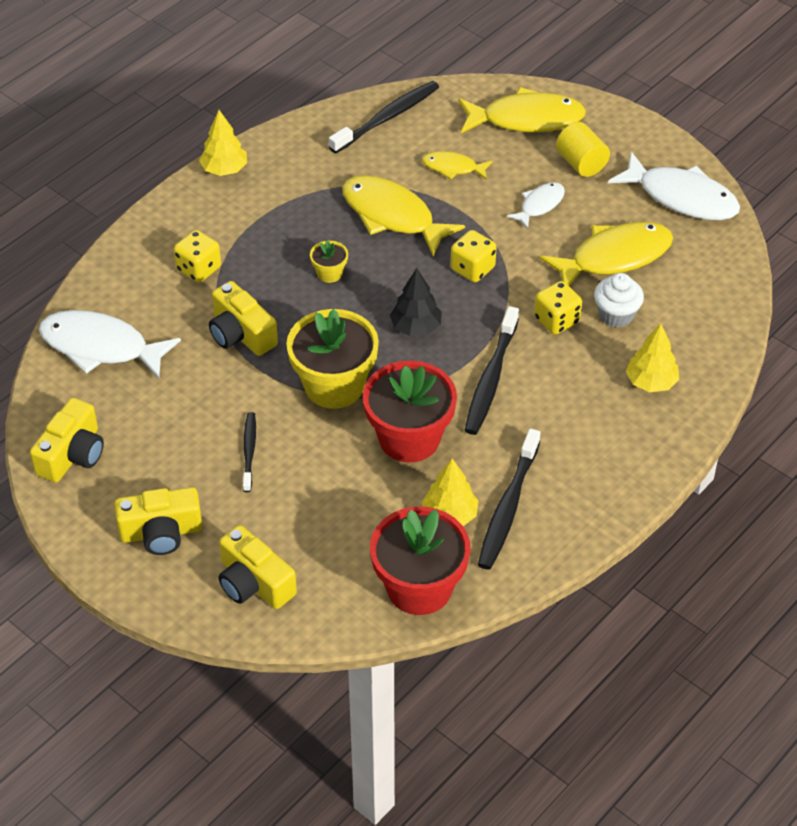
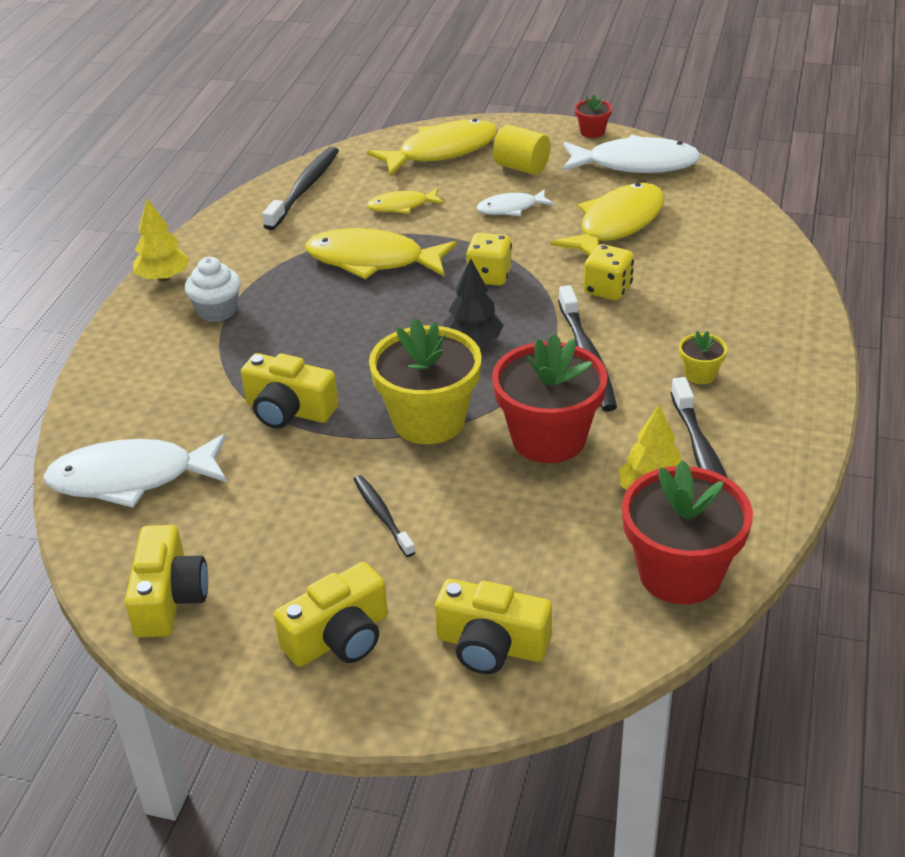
camera: 25 degrees left, 10 degrees down
yellow dice [174,230,221,283] -> none
yellow flower pot [310,240,348,283] -> yellow flower pot moved to [679,331,728,384]
white fish [506,182,565,229] -> white fish turned 120 degrees counterclockwise [477,189,554,216]
white cupcake [594,273,644,327] -> white cupcake moved to [185,257,241,322]
yellow tree [626,324,679,392] -> none
none -> red flower pot [575,94,612,138]

